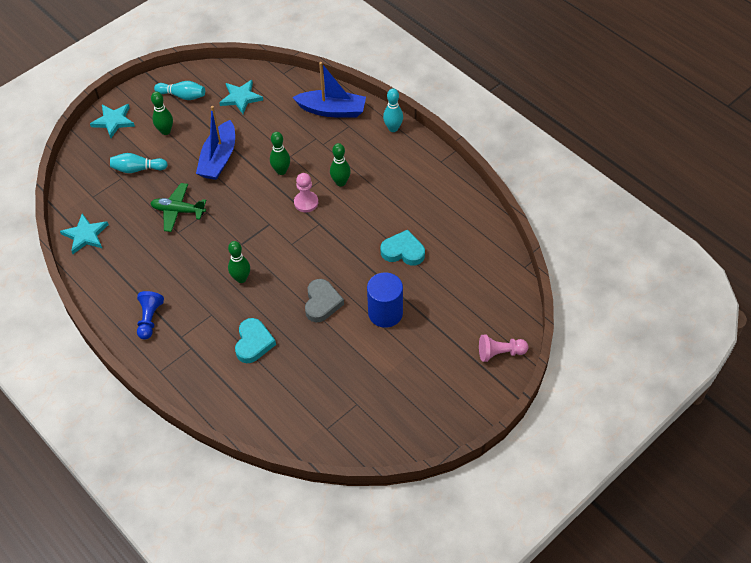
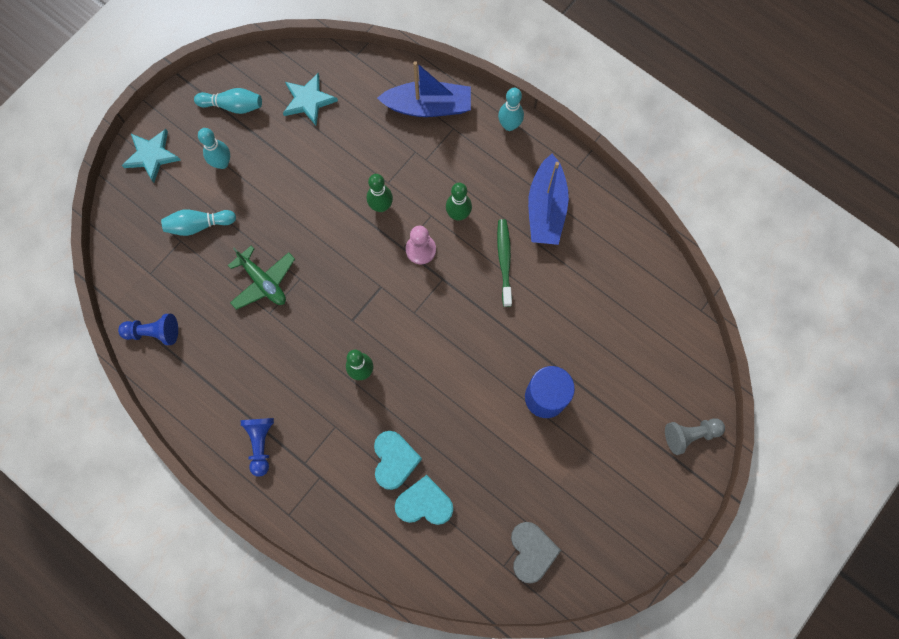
camera: 10 degrees left, 20 degrees up
turquoise star [60,214,109,254] -> blue pawn [118,314,178,345]
green plane [150,183,206,232] -> green plane turned 135 degrees counterclockwise [228,246,295,310]
green bowling pin [151,92,173,135] -> turquoise bowling pin [198,128,230,169]
blue boat [196,106,235,180] -> blue boat moved to [528,154,569,245]
grey heart [305,279,344,322] -> grey heart moved to [511,522,561,583]
turquoise heart [381,229,425,266] -> turquoise heart moved to [395,475,453,525]
pink pawn [479,335,528,362] -> grey pawn [665,418,725,455]
none -> green toothbrush [497,219,512,307]

